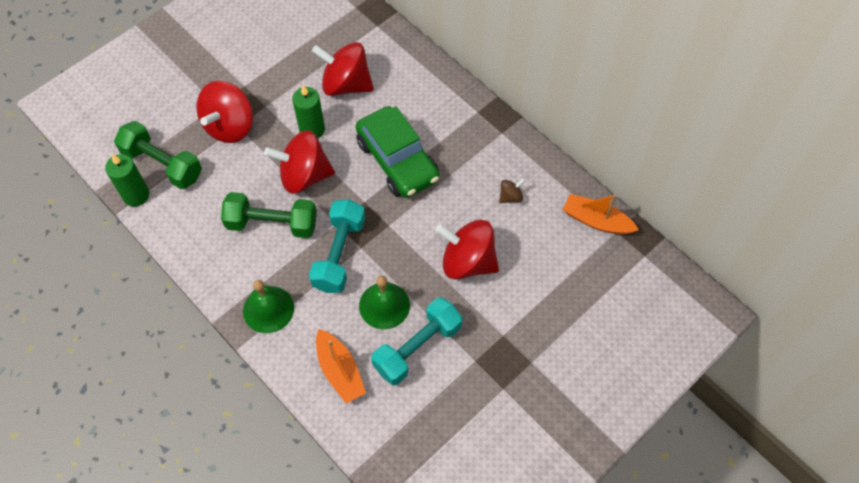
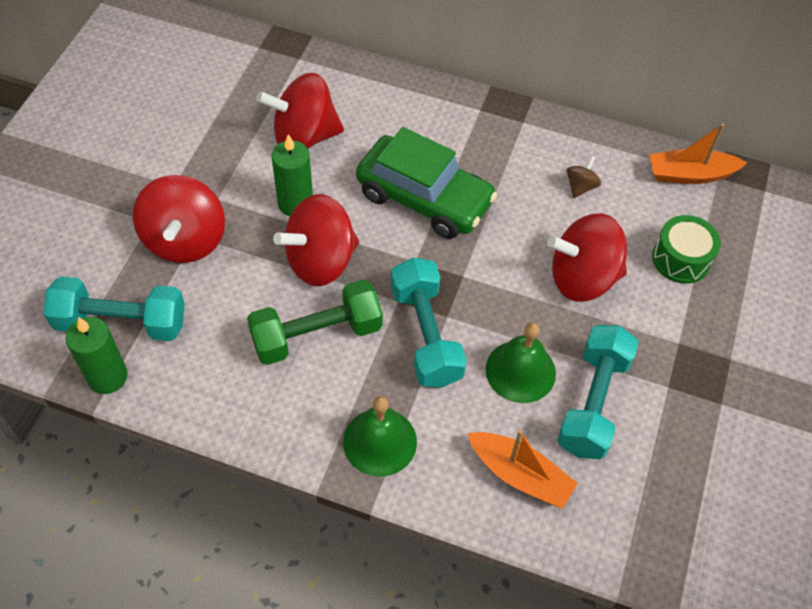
camera: 30 degrees left, 5 degrees down
green dumbbell [114,121,202,189] -> turquoise dumbbell [44,276,185,341]
none -> green drum [652,215,721,284]

